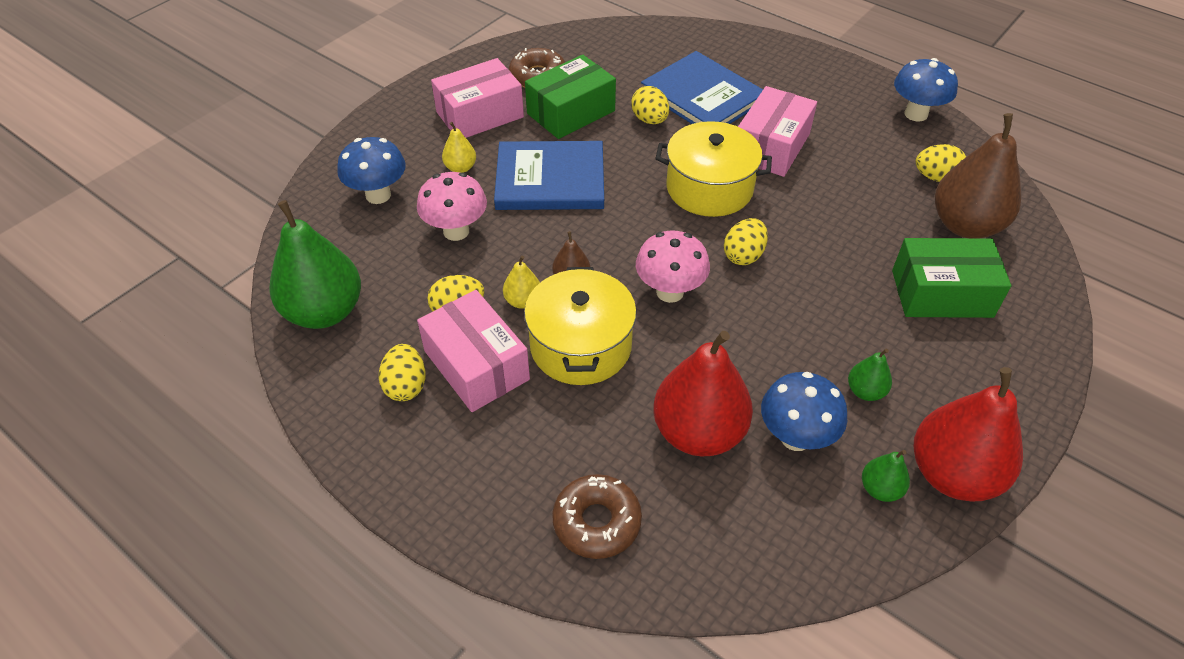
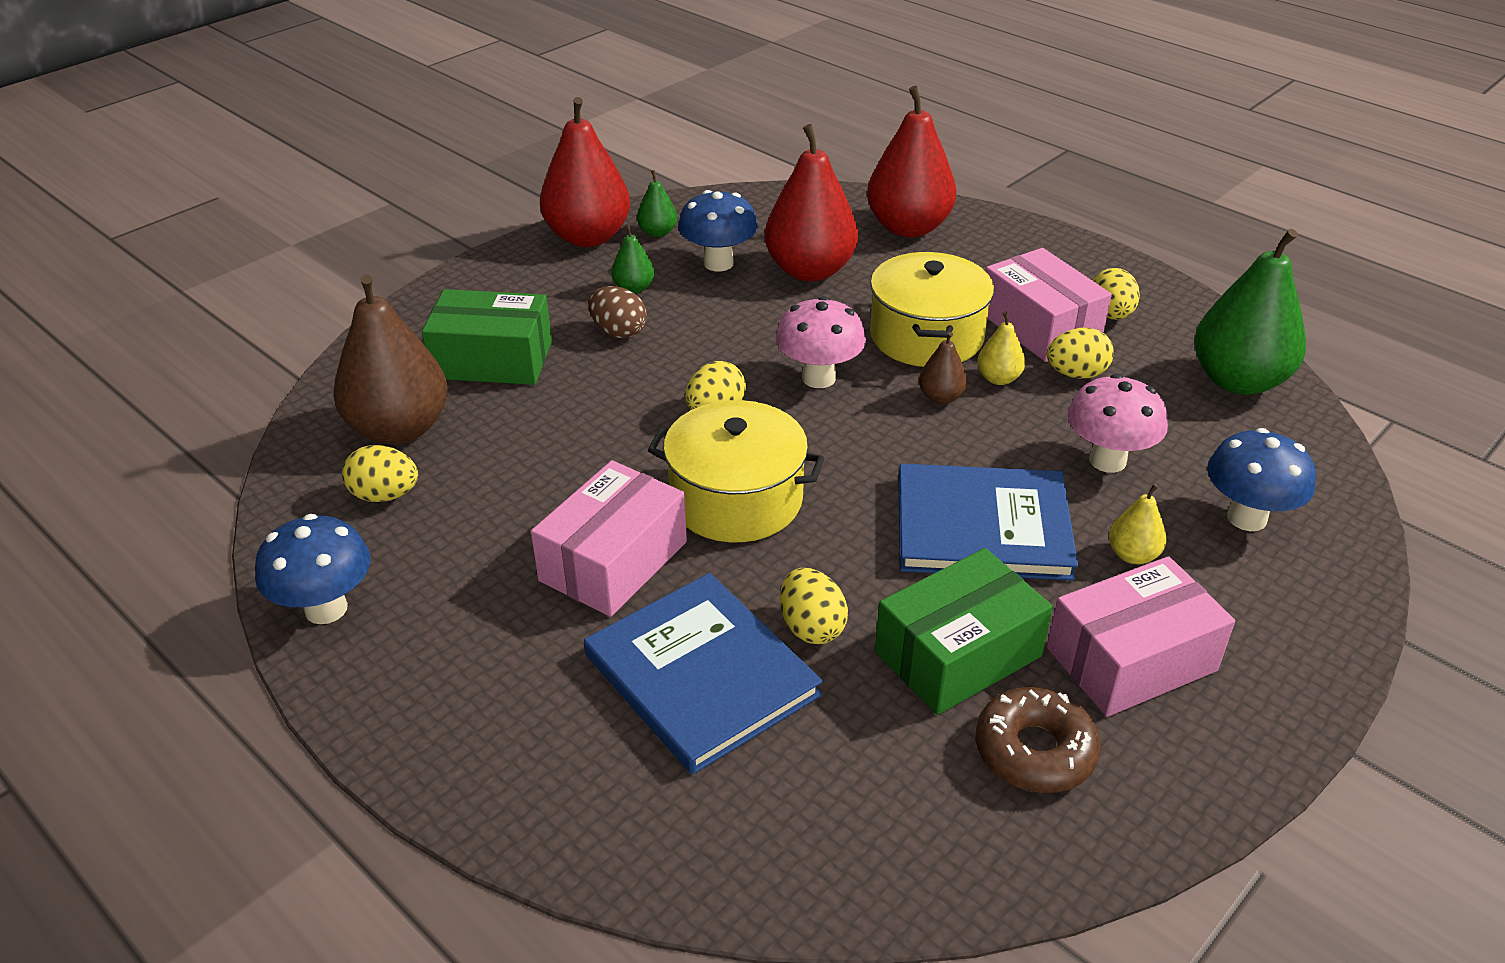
camera: 175 degrees left, 10 degrees down
brown donut [552,474,642,559] -> red pear [867,86,956,237]
none -> brown egg [588,286,647,338]

